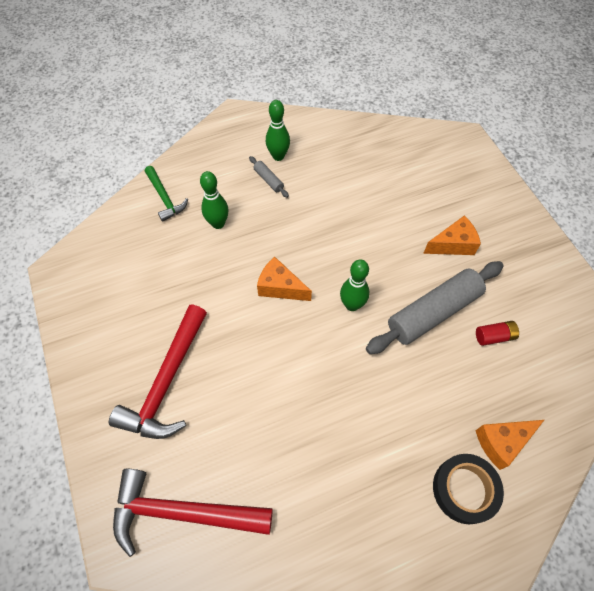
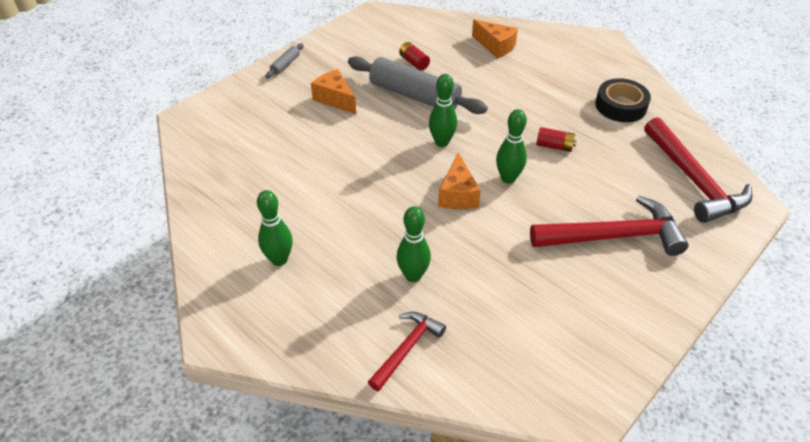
camera: 115 degrees left, 15 degrees down
green hammer [145,166,188,222] -> red hammer [368,312,446,391]
grey rolling pin [249,156,289,198] -> grey rolling pin moved to [265,43,304,78]
black tape [433,454,504,524] -> black tape moved to [595,78,651,122]
none -> green bowling pin [496,109,527,184]
none -> red battery [536,127,577,152]

